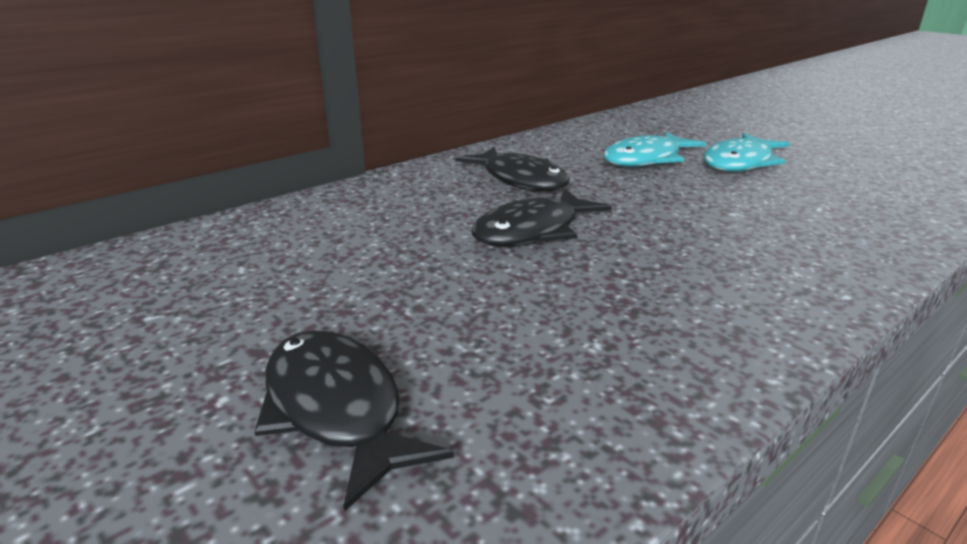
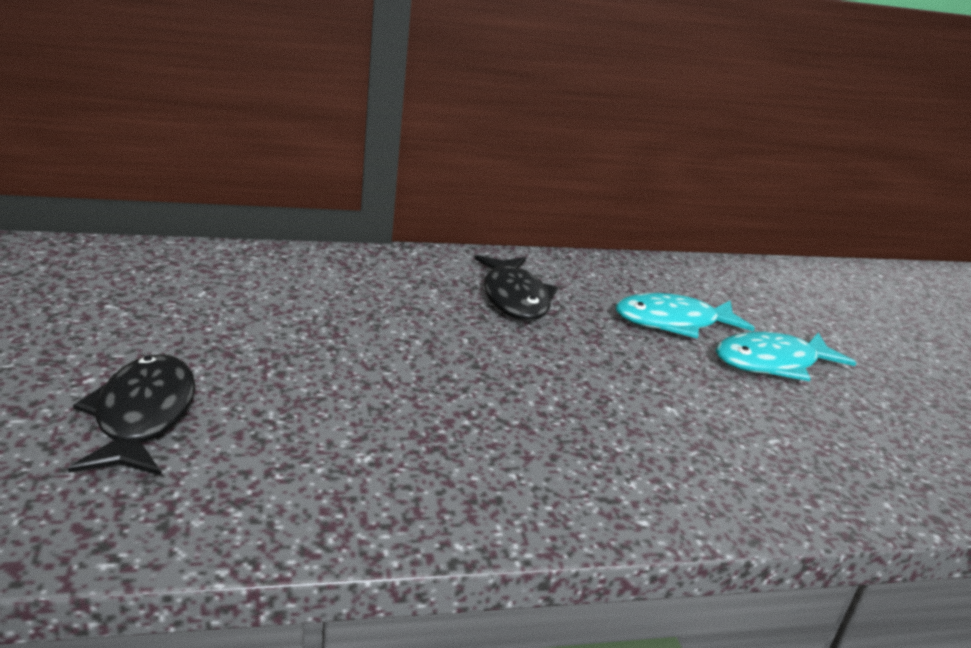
camera: 25 degrees right, 0 degrees up
black fish [472,189,612,247] -> none

